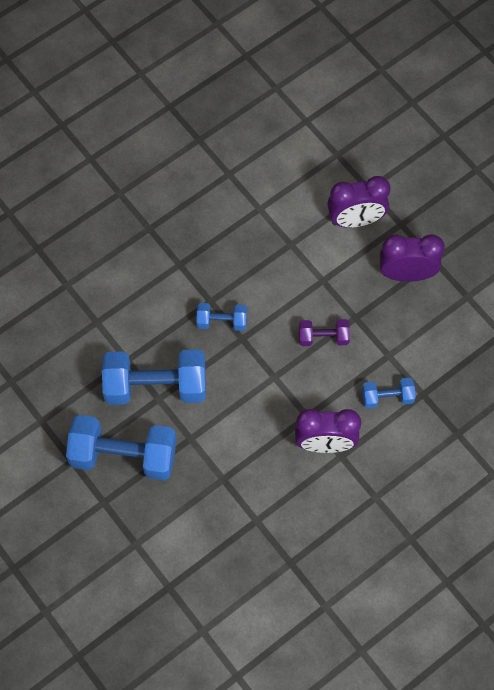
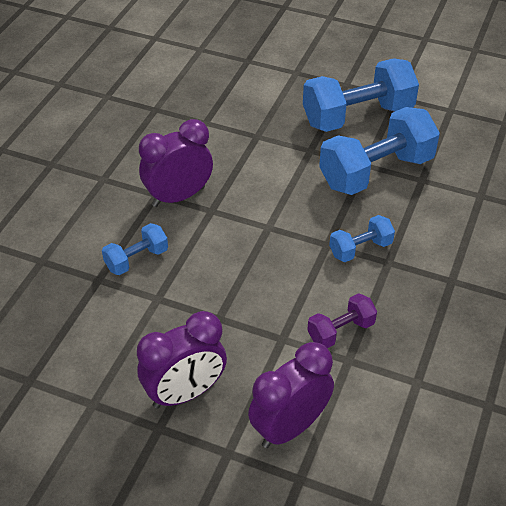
camera: 150 degrees right, 20 degrees down
purple dumbbell [299,319,350,346] -> purple dumbbell moved to [307,293,377,348]

